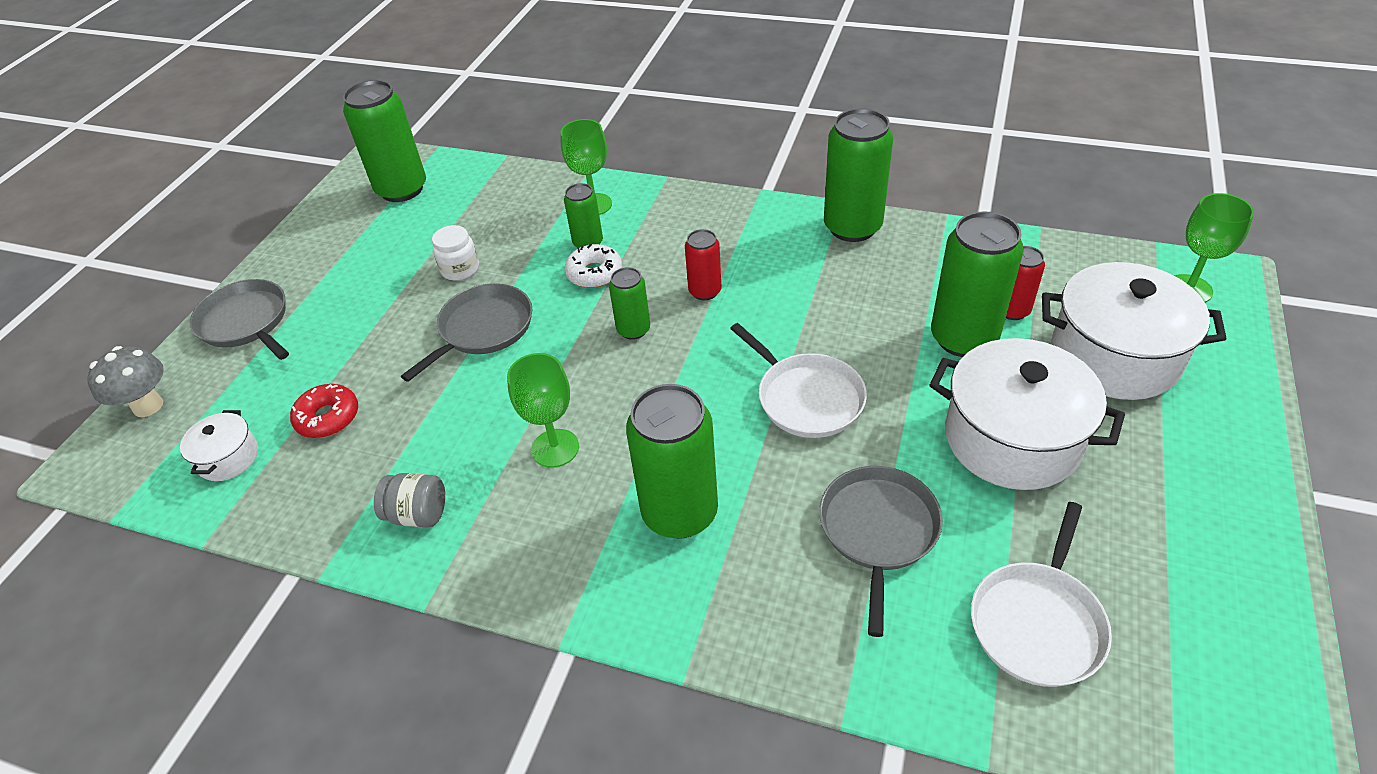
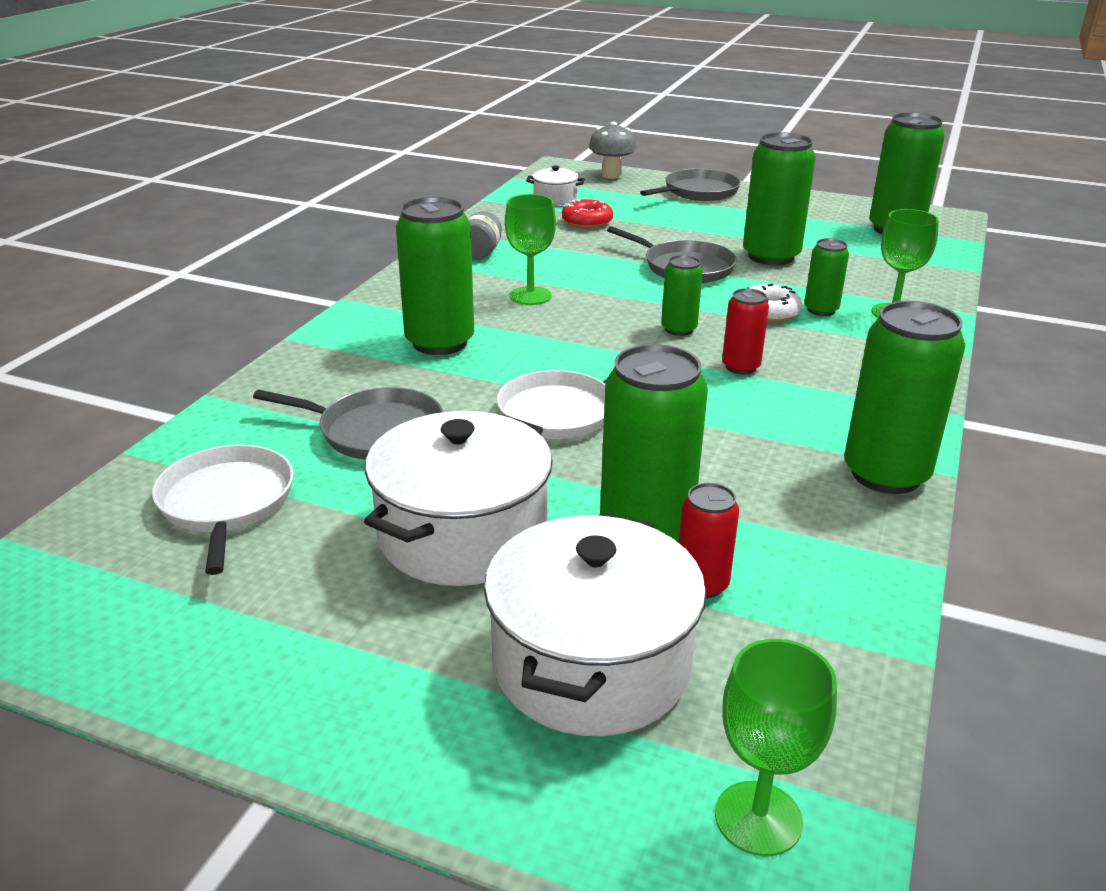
camera: 90 degrees right, 15 degrees down
white jar [432,225,479,281] -> green can [743,132,816,265]
white pan [971,502,1112,687] -> white pan turned 45 degrees clockwise [152,445,294,575]

